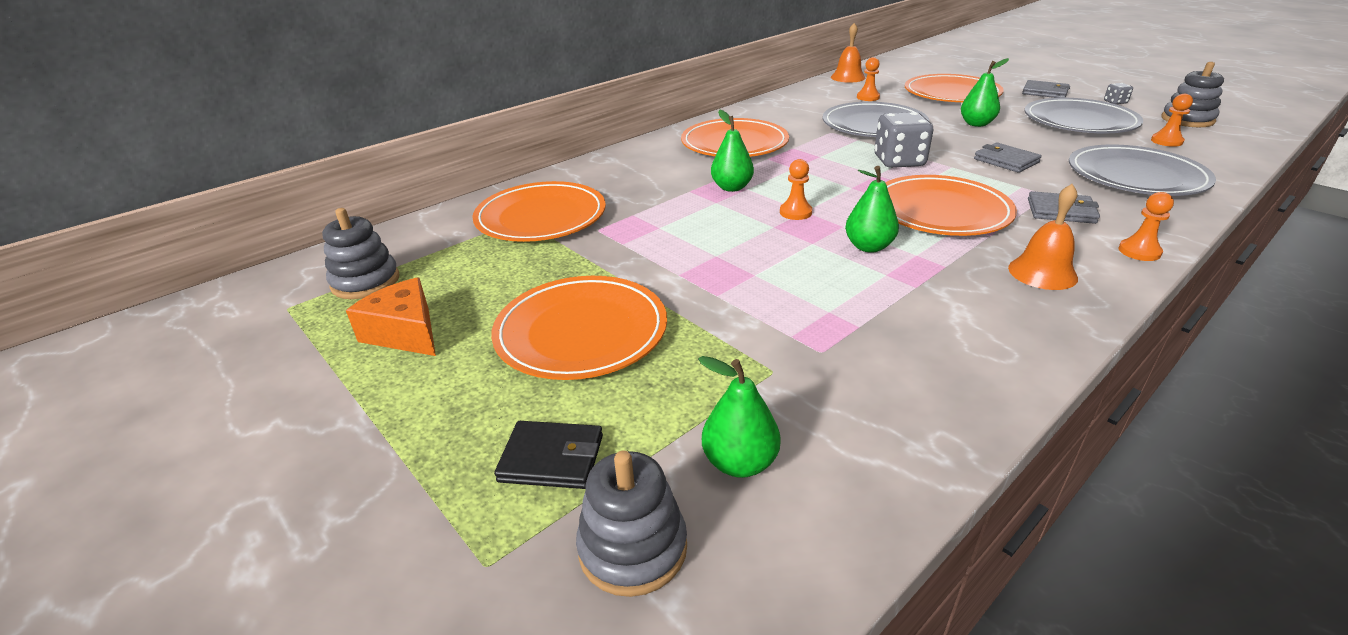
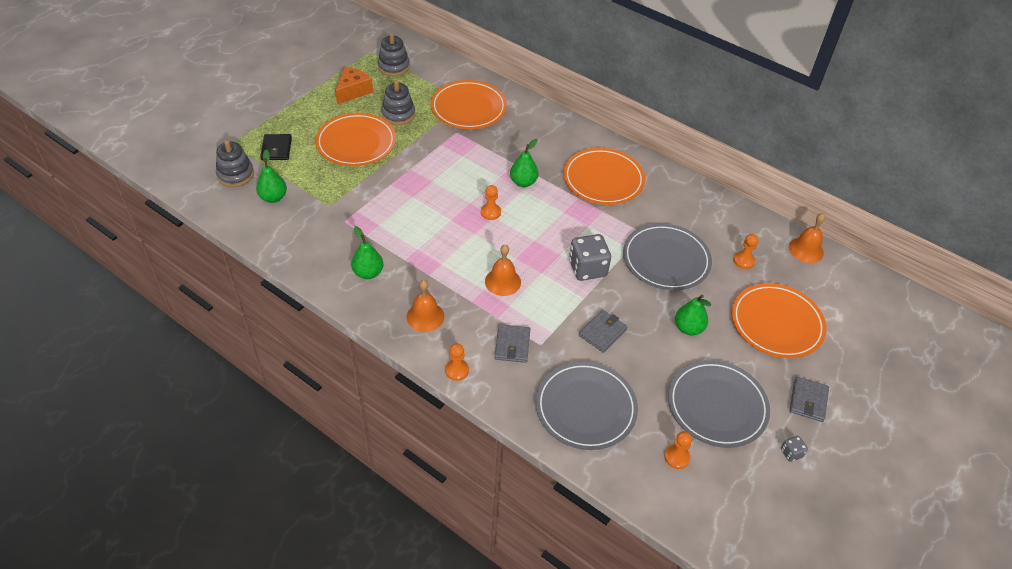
camera: 75 degrees right, 15 degrees up
green pear [845,166,899,253] -> green pear moved to [351,226,383,279]
orange plate [885,175,1017,236] -> orange bell [485,245,521,296]
grey stacking toy [1161,62,1224,127] -> grey stacking toy moved to [381,80,415,125]

